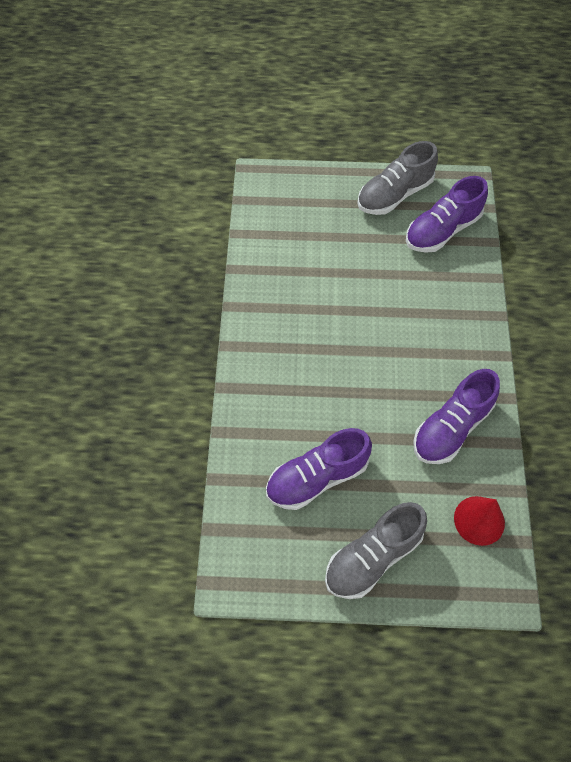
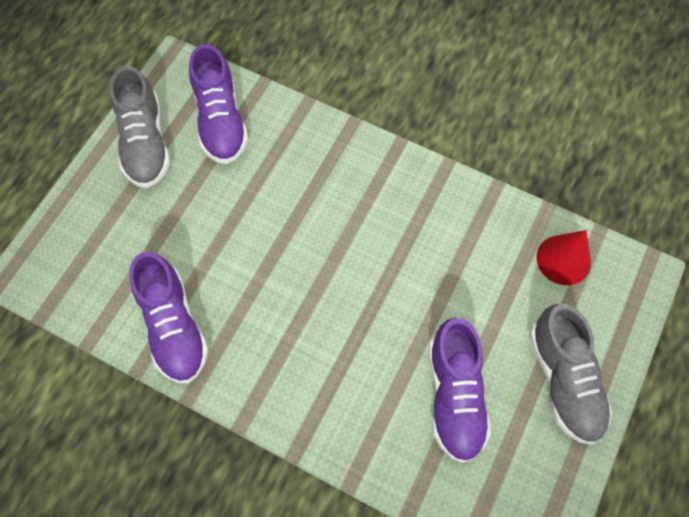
camera: 65 degrees left, 5 degrees up
purple shoe [413,369,500,464] -> purple shoe moved to [129,252,209,384]

